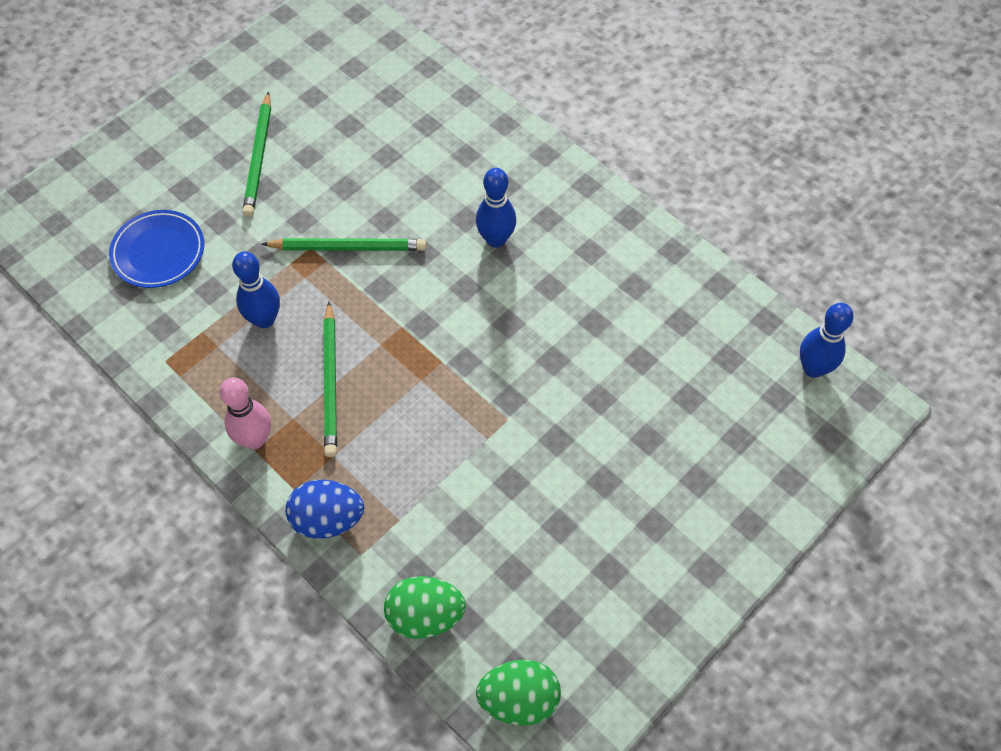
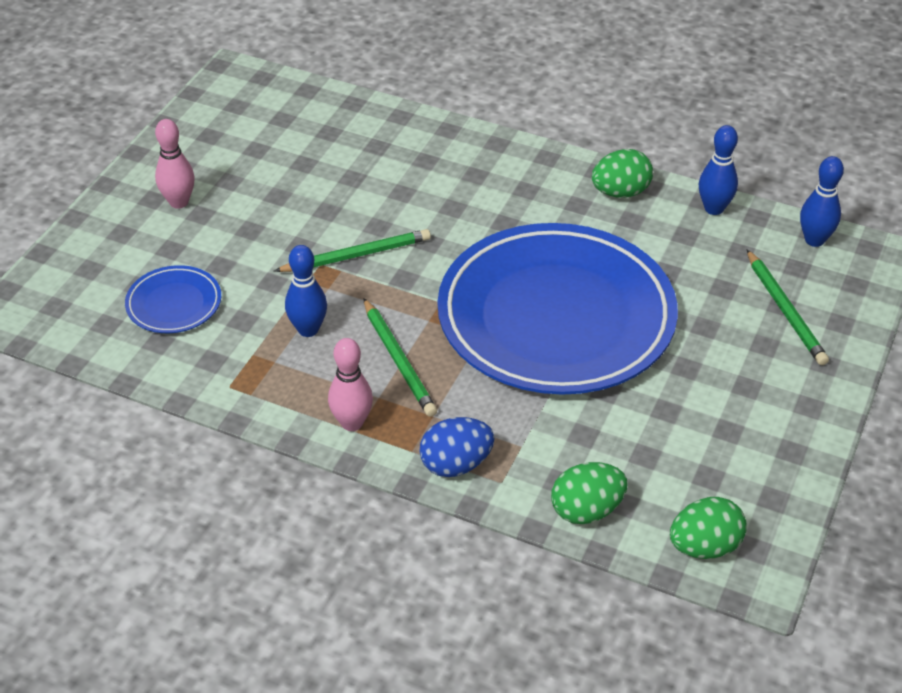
camera: 20 degrees left, 15 degrees down
green pencil [242,92,271,217] -> green pencil moved to [747,250,829,365]
blue bowling pin [476,168,517,248] -> blue bowling pin moved to [699,125,738,215]
none -> pink bowling pin [155,119,195,209]
none -> blue plate [438,223,678,395]
none -> green egg [592,149,653,198]

